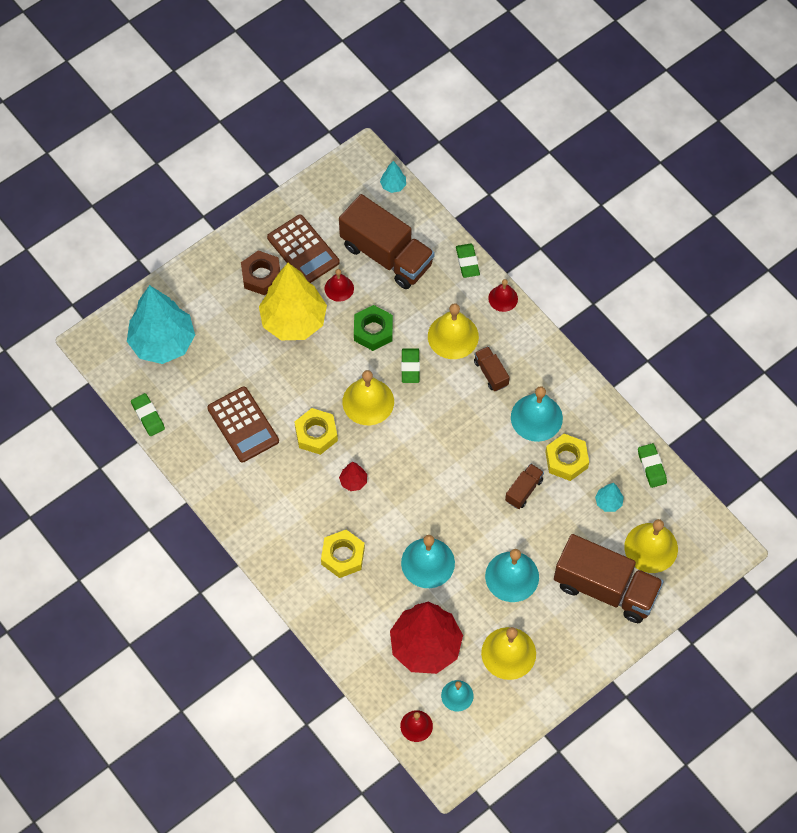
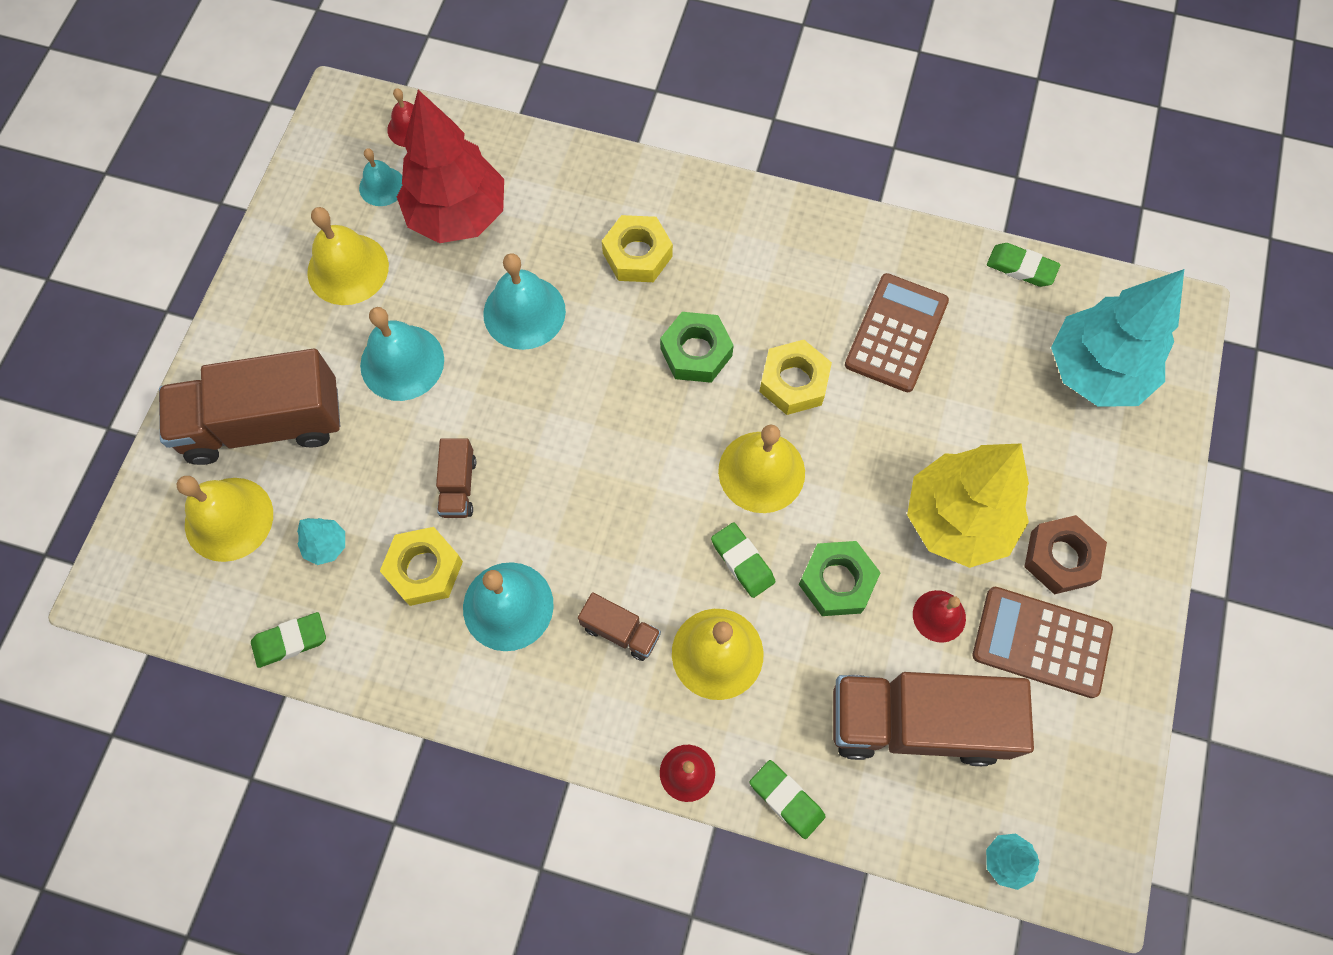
camera: 145 degrees right, 5 degrees up
brown calculator [207,386,279,462] -> brown calculator turned 90 degrees clockwise [845,273,949,392]
red tree [339,462,367,491] -> green nut [660,312,734,383]
green eraser [638,443,667,488] -> green eraser turned 60 degrees counterclockwise [251,612,326,668]

